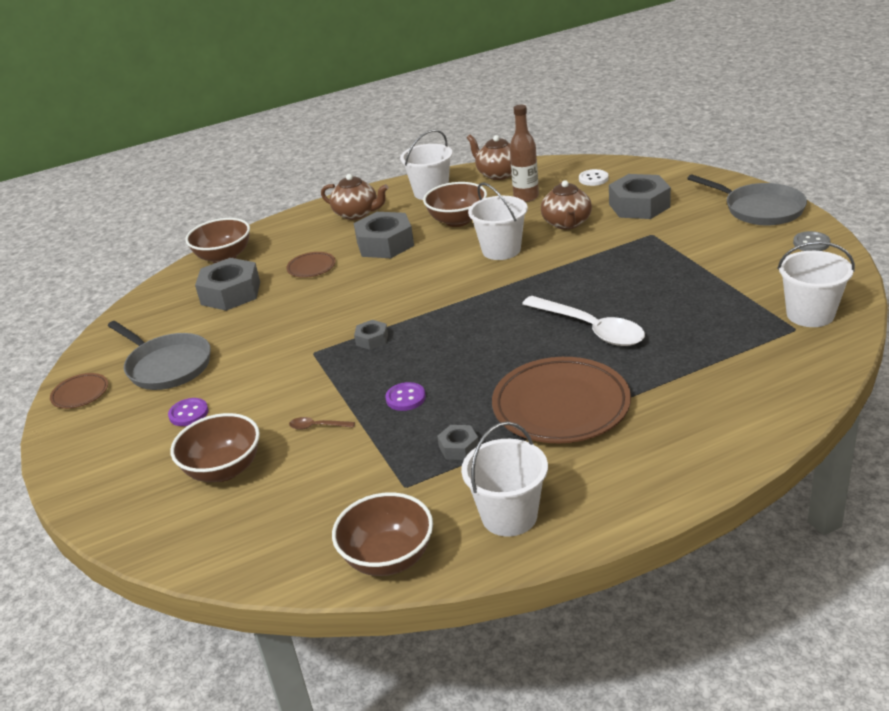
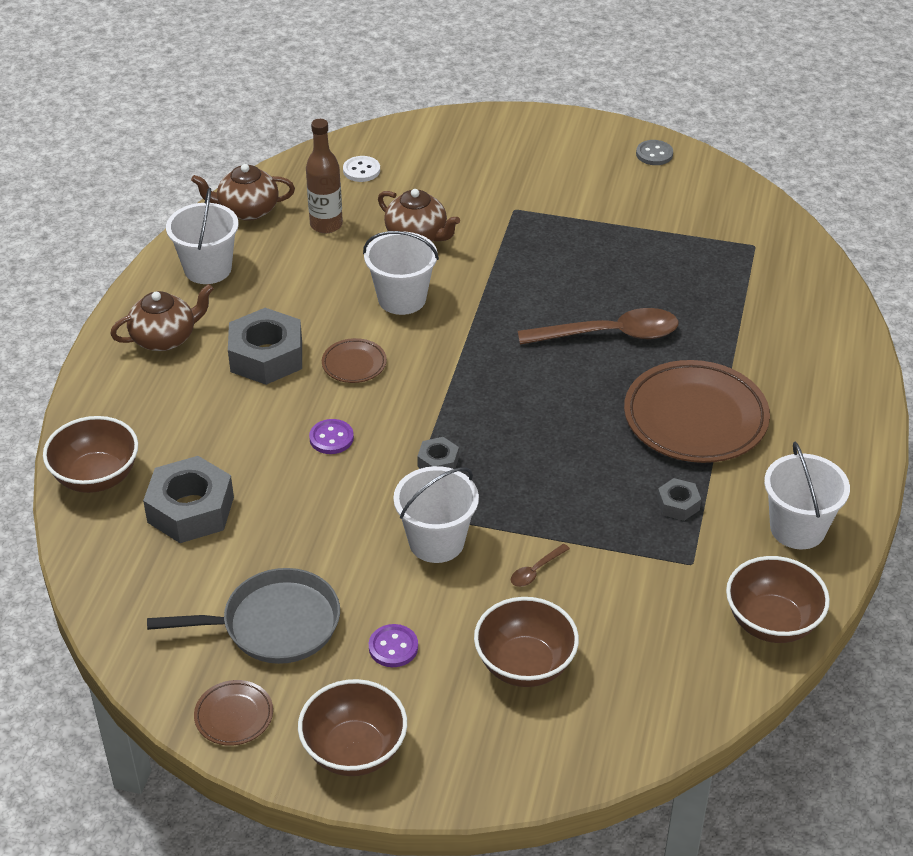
camera: 55 degrees left, 10 degrees up
brown plate [286,252,336,278] -> brown plate moved to [322,338,387,383]
purple button [385,382,426,411] -> purple button moved to [309,419,354,454]
brown bowl [423,182,487,227] -> brown bowl moved to [298,679,407,776]
white spoon [522,296,645,346] -> brown spoon [518,308,678,345]
grey nut [609,174,671,219] -> none
grey pan [687,174,807,226] -> none
white bucket [777,241,855,327] -> white bucket moved to [393,466,479,563]

